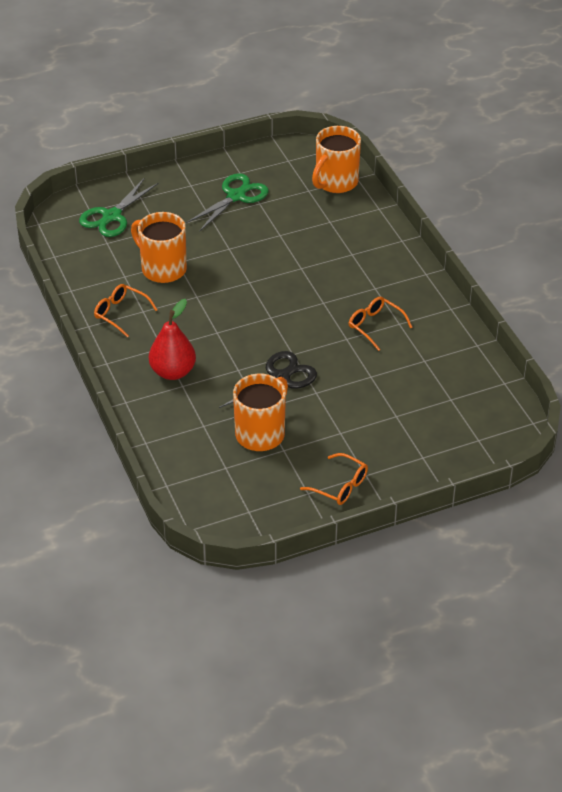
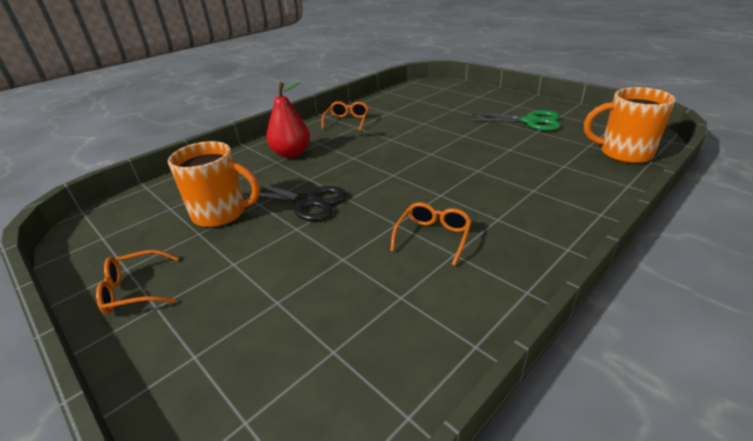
camera: 70 degrees right, 10 degrees down
green scissors [79,178,159,237] -> none
orange mug [131,212,187,283] -> none
orange glasses [300,453,368,505] -> orange glasses turned 60 degrees clockwise [96,250,179,315]

